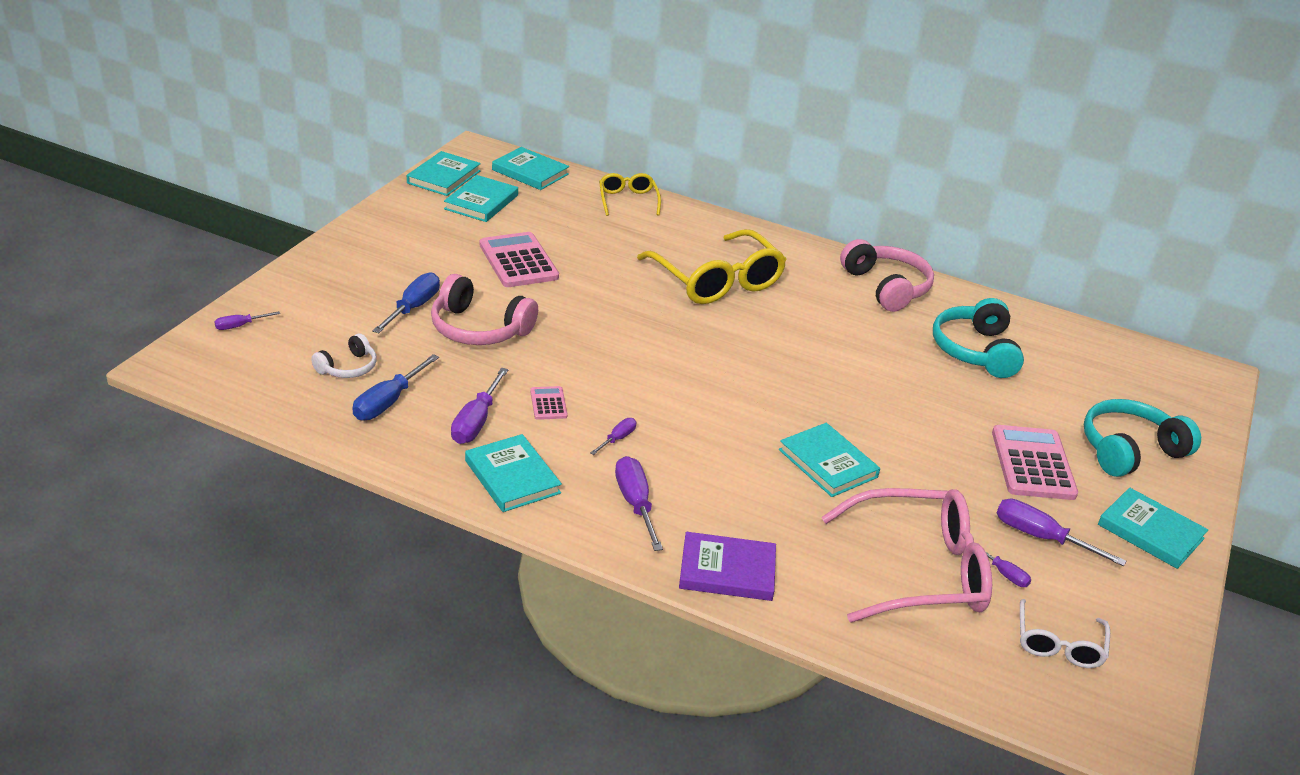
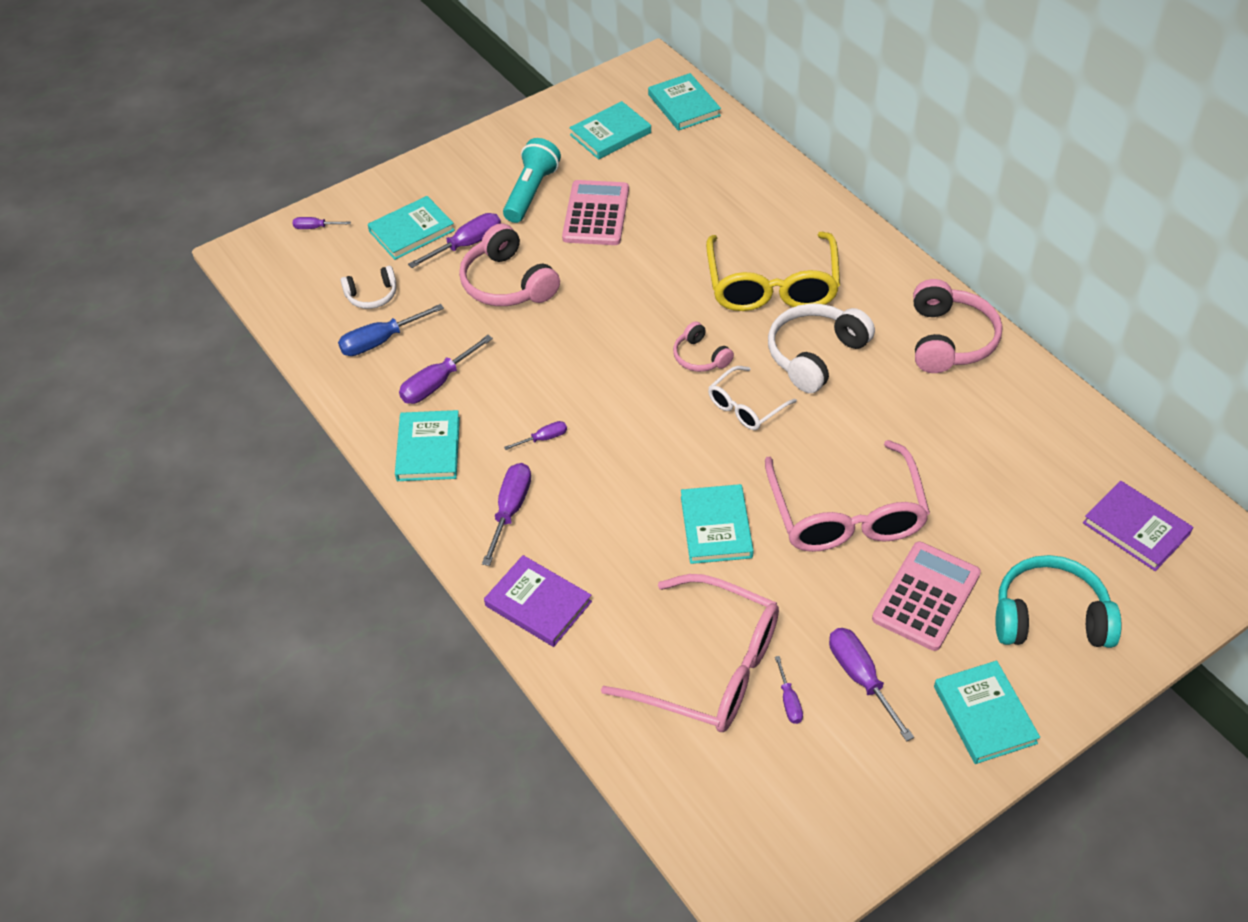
camera: 35 degrees right, 15 degrees up
blue screwdriver [372,272,440,333] -> purple screwdriver [408,213,501,268]
turquoise book [407,151,481,196] -> turquoise book moved to [368,196,455,260]
pink calculator [530,386,568,420] -> none
yellow glasses [599,173,661,216] -> none
turquoise headphones [933,298,1024,378] -> none
white glasses [1020,599,1110,668] -> white glasses moved to [708,366,797,430]
none -> turquoise flashlight [503,138,561,223]
none -> pink headphones [673,321,734,372]
none -> pink glasses [765,440,930,552]
none -> white headphones [768,304,875,393]
none -> purple book [1083,481,1193,571]

